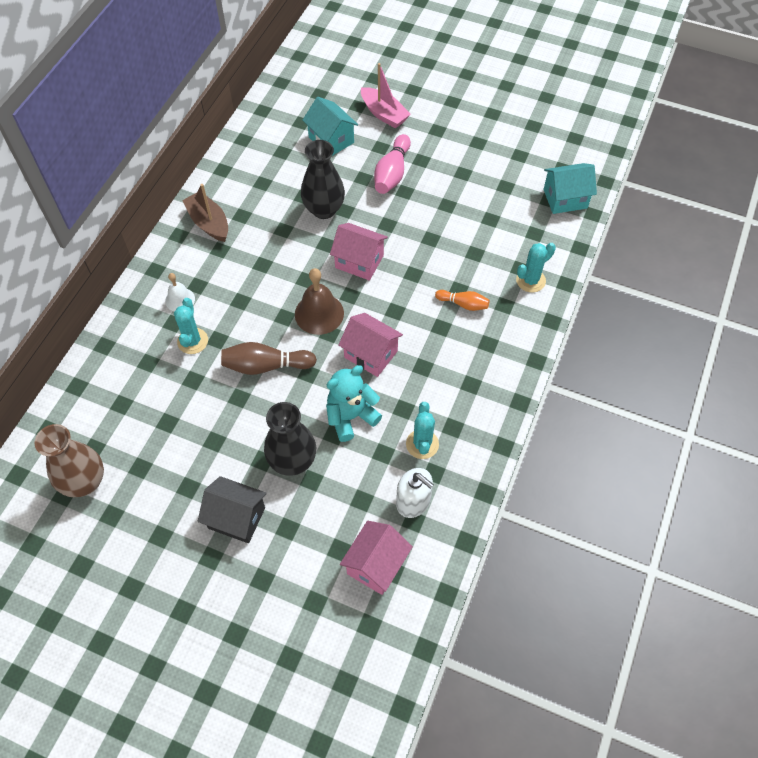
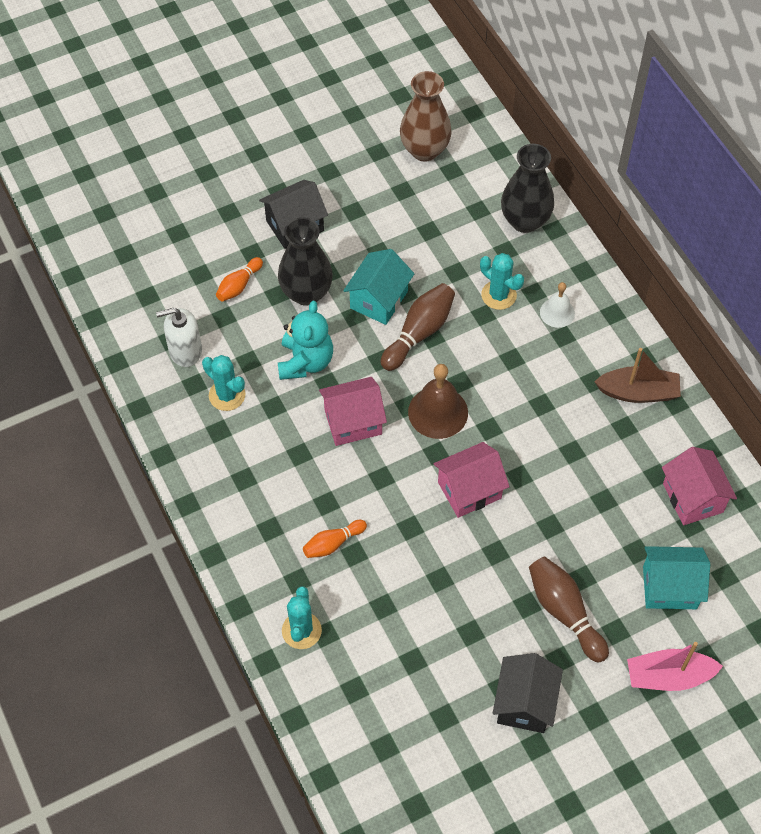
camera: 130 degrees right, 0 degrees up
black vase [301,140,345,219] -> black vase moved to [501,144,554,233]
pink house [340,521,413,595] -> pink house moved to [662,447,737,525]
pink bowling pin [374,134,411,194] -> brown bowling pin [529,556,609,663]
turquoise house [543,163,597,214] -> turquoise house moved to [343,249,414,325]
none -> orange bowling pin [216,257,263,301]
none -> black house [493,653,563,733]

